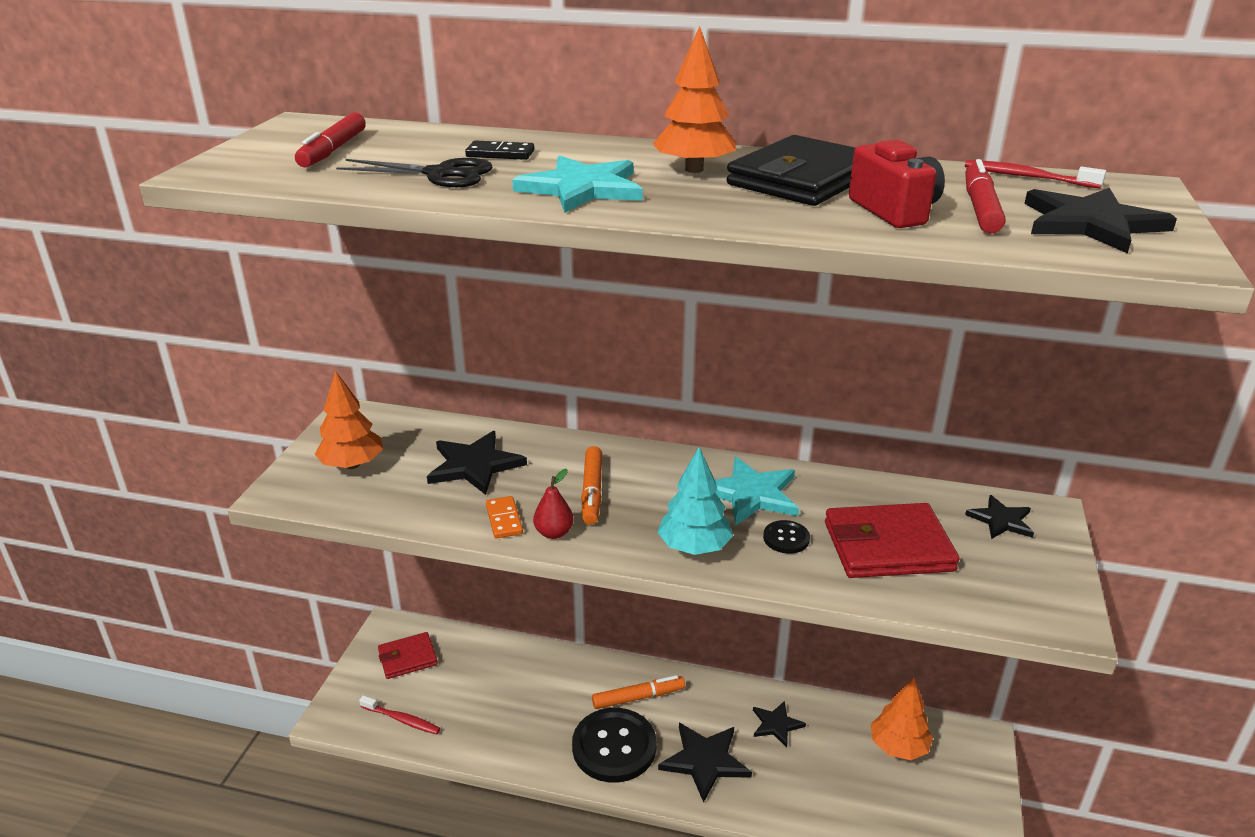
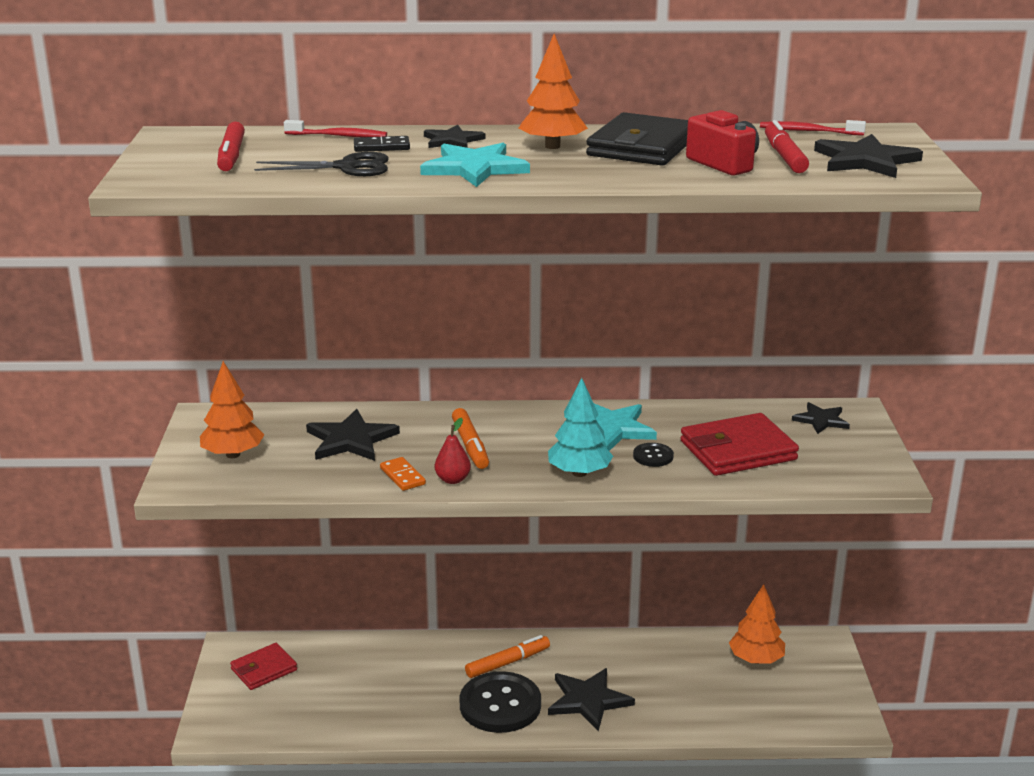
camera: 15 degrees left, 5 degrees down
red toothbrush [359,695,441,735] -> red toothbrush moved to [284,120,387,137]
black star [753,701,806,747] -> black star moved to [424,125,486,148]

